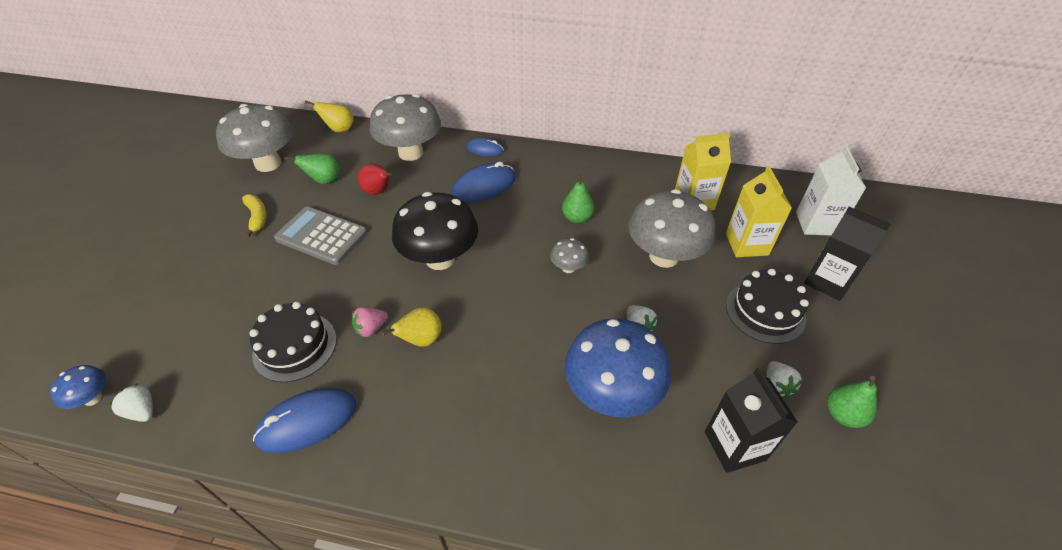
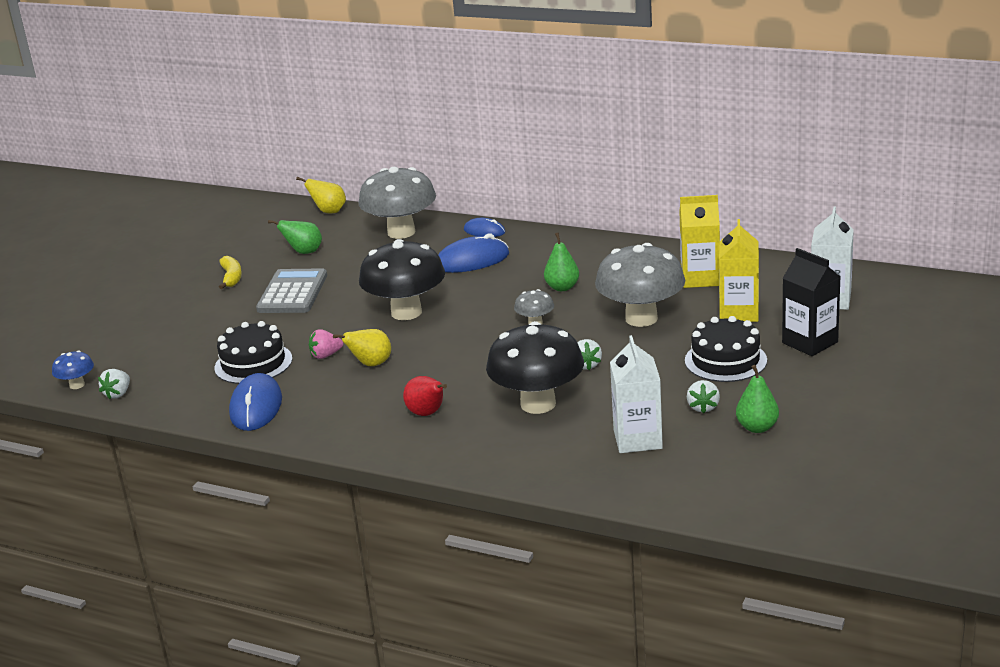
camera: 15 degrees right, 20 degrees down
white strawberry [109,384,153,422] -> white strawberry turned 120 degrees counterclockwise [98,369,130,399]
grey mushroom [216,104,294,172] -> none
blue mouse [253,388,356,453] -> blue mouse turned 75 degrees counterclockwise [229,373,282,431]
grey calculator [274,207,367,265] -> grey calculator turned 60 degrees clockwise [256,268,327,313]
red pear [357,163,392,195] -> red pear moved to [403,376,447,416]
blue mushroom [565,318,671,417] -> black mushroom [486,321,584,414]
black carton [705,368,798,473] -> white carton [610,335,663,453]

